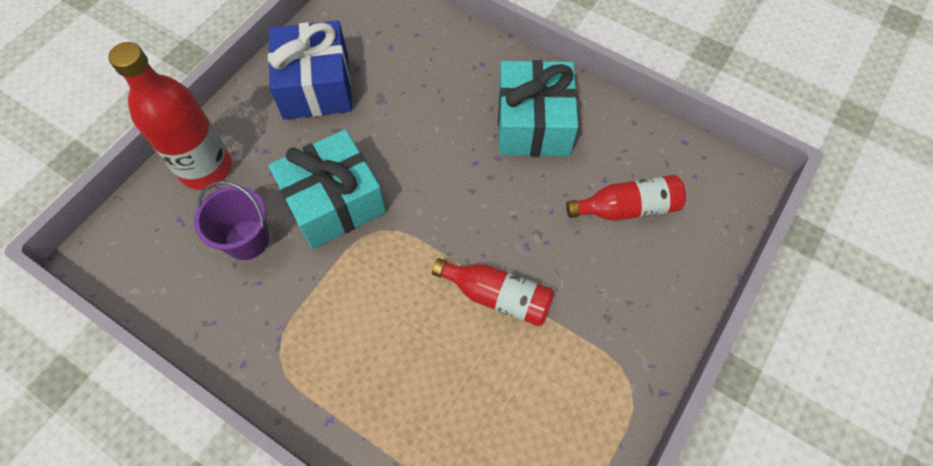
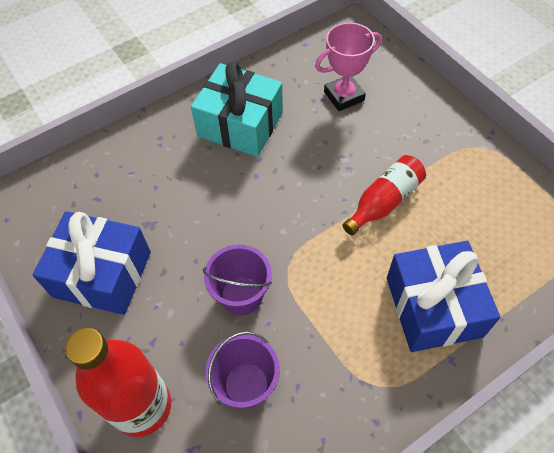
camera: 65 degrees left, 5 degrees down
turquoise gift [268,129,386,249] -> purple bucket [203,244,272,316]
red bottle [566,175,686,221] -> pink trophy [315,22,382,111]
none -> blue gift [387,241,500,352]

